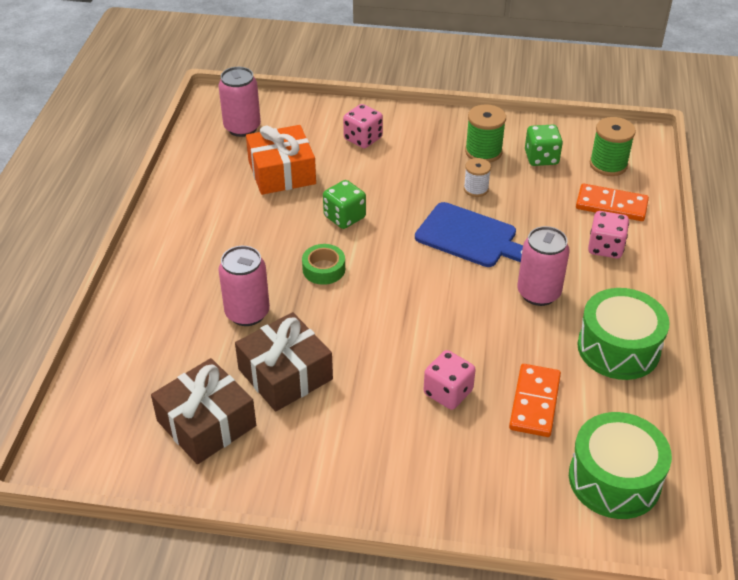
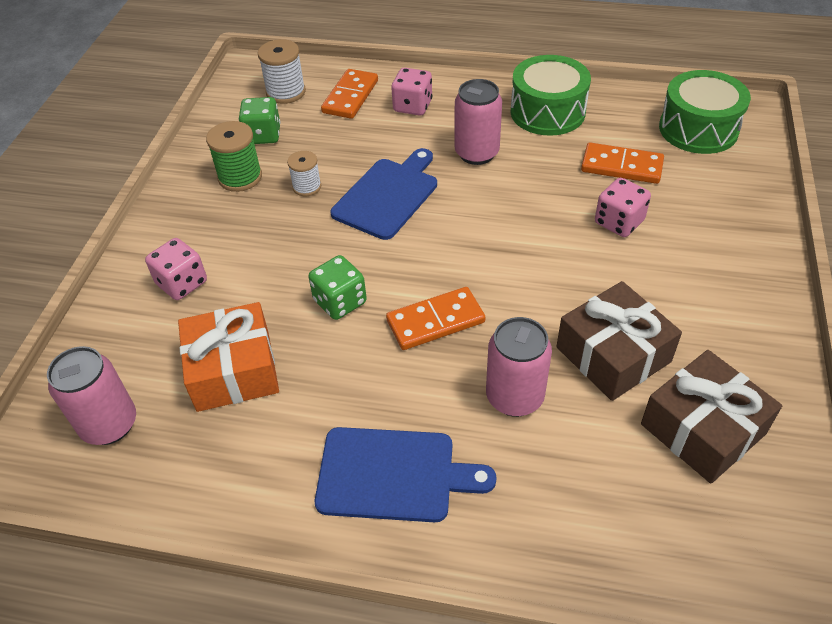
camera: 85 degrees left, 5 degrees up
green tape [302,244,345,285] -> orange domino [386,287,485,350]
green spool [590,117,636,176] -> white spool [258,39,306,104]
none -> blue cutting board [315,427,497,522]

